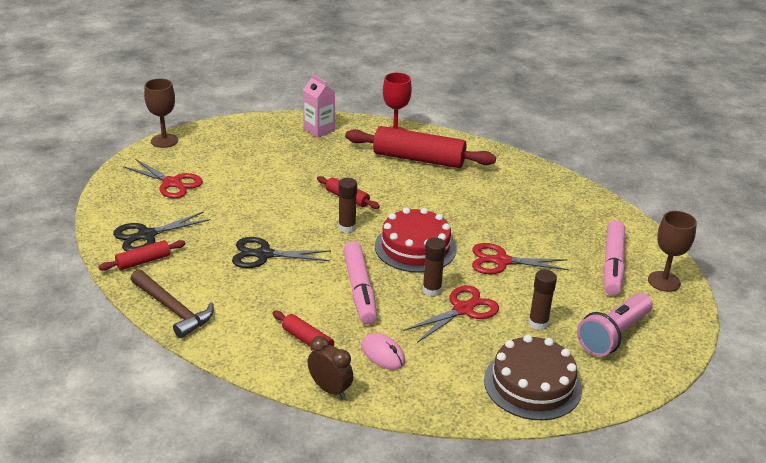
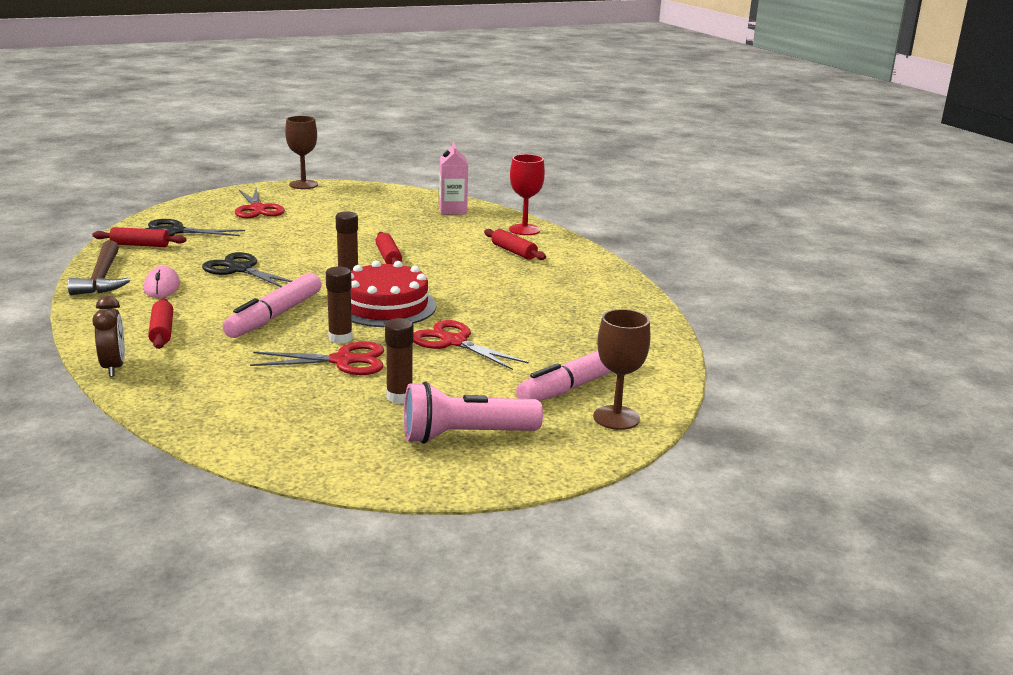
camera: 35 degrees right, 10 degrees down
red rolling pin [345,126,496,168] -> red rolling pin [484,229,546,260], size x0.49
pink mouse [361,333,405,370] -> pink mouse moved to [144,266,180,298]
brown cake [484,335,582,420] -> none

